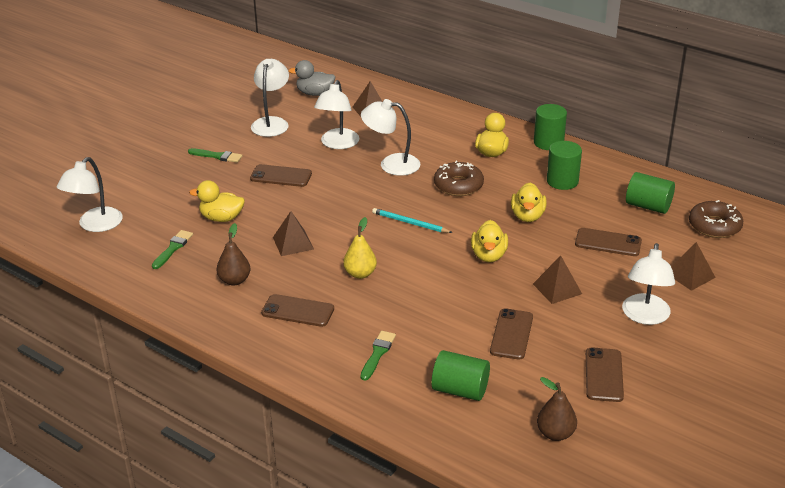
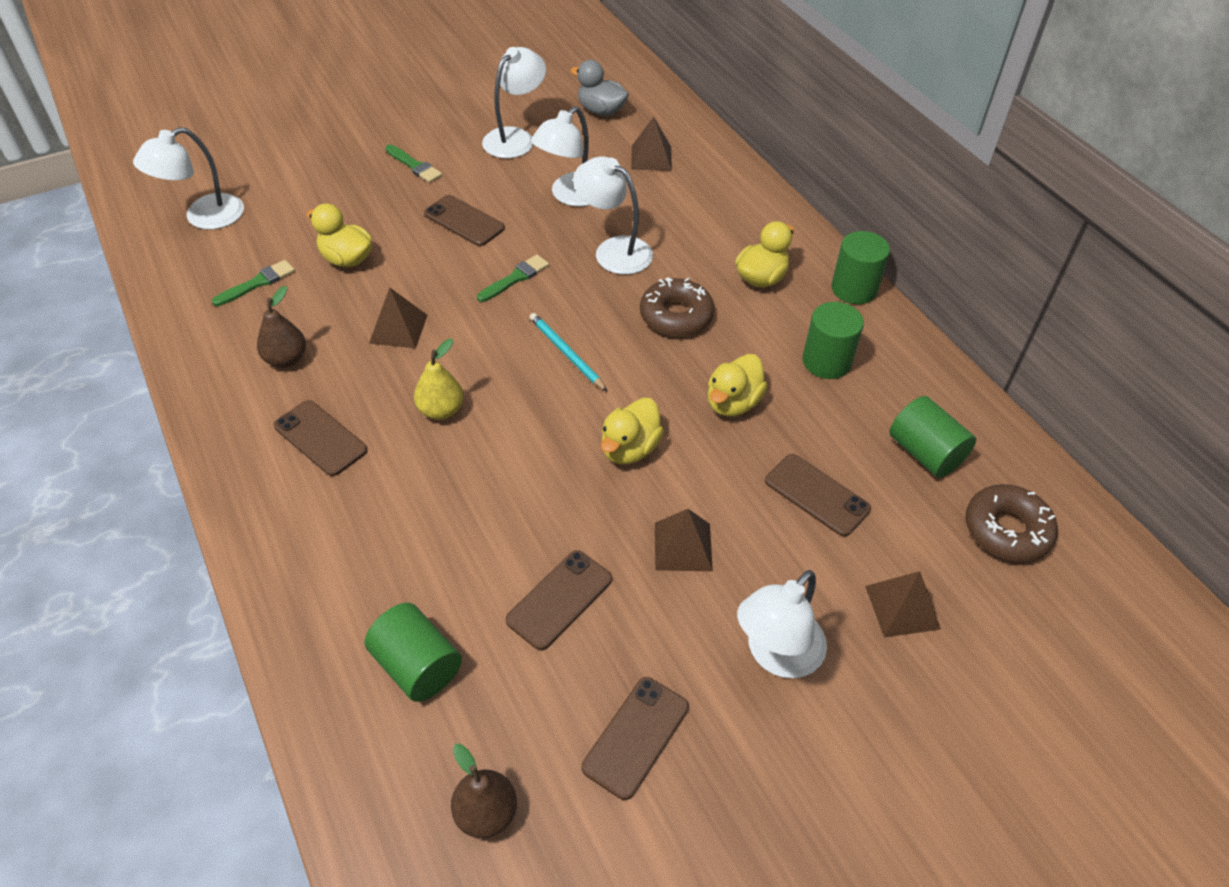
camera: 25 degrees right, 15 degrees up
green brush [361,331,396,381] -> green brush moved to [477,255,549,302]

